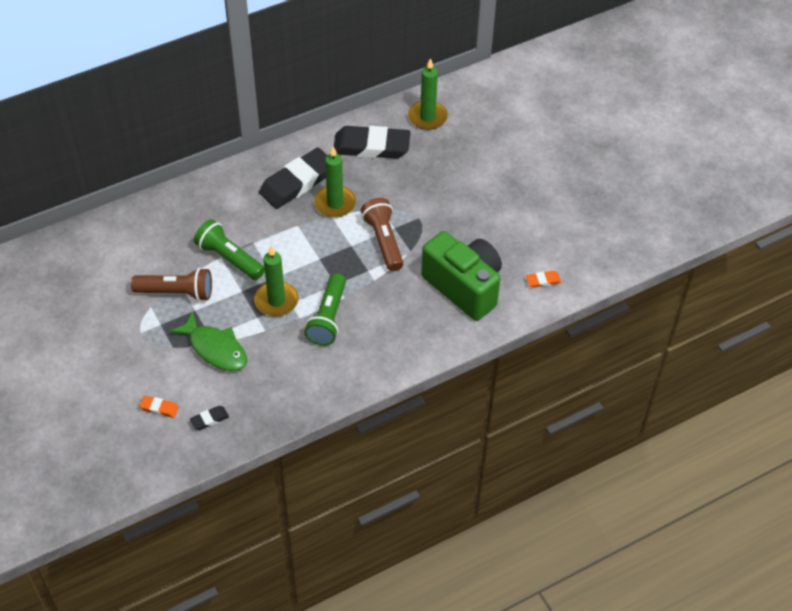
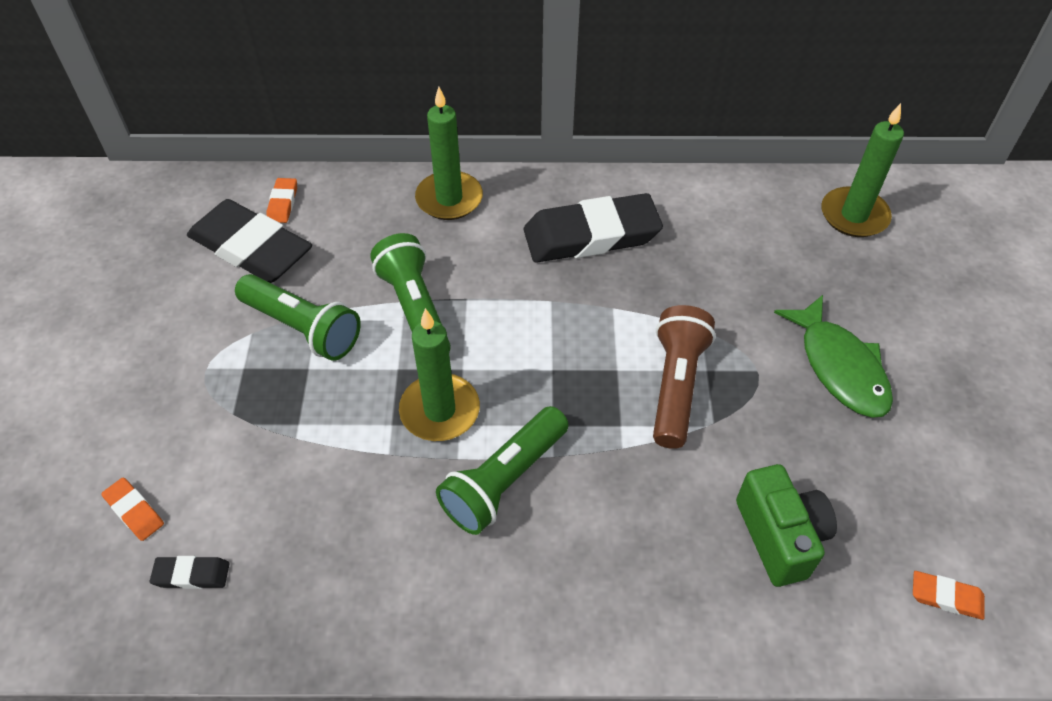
camera: 30 degrees right, 0 degrees up
brown flashlight [131,268,212,301] -> green flashlight [235,274,361,361]
green fish [169,311,247,371] -> green fish moved to [774,295,893,418]
green candle [314,146,356,218] -> green candle moved to [415,87,483,220]
black eraser [334,126,410,159] -> black eraser moved to [187,199,312,283]
green camera [421,231,502,321] -> green camera [736,464,837,587], size x0.61
none -> orange eraser [266,178,297,223]

